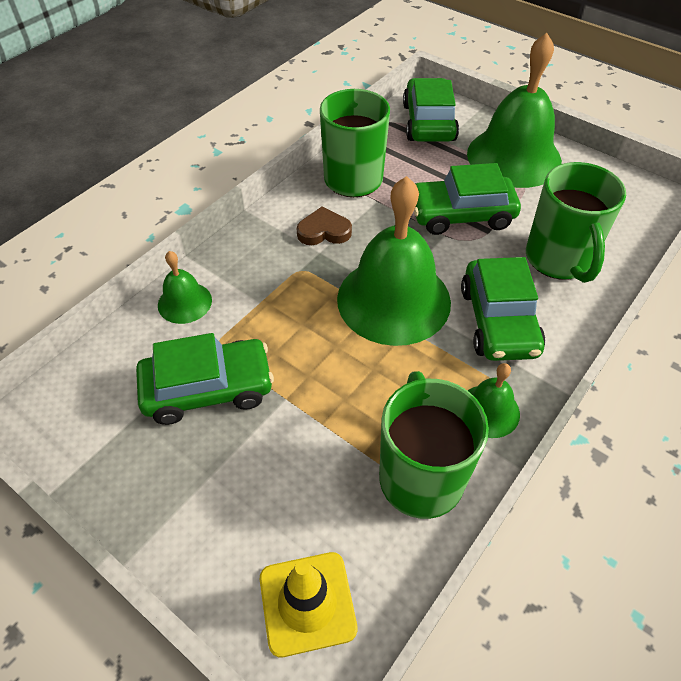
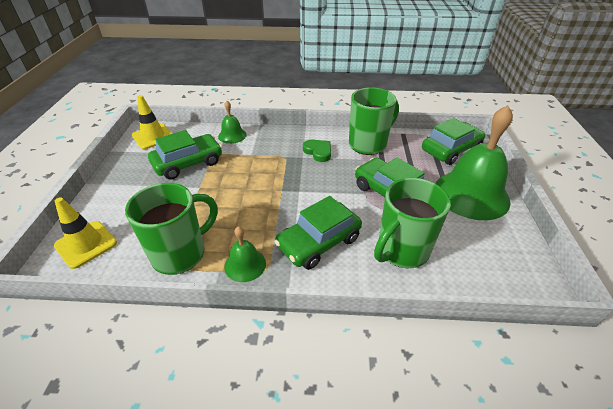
camera: 55 degrees right, 10 degrees down
green car [136,333,274,425] -> green car turned 75 degrees counterclockwise [148,130,222,180]
brown heart [297,207,352,245] -> green heart [303,140,331,162]
green bell [337,176,451,346] -> none
none -> yellow traffic cone [132,95,172,149]

